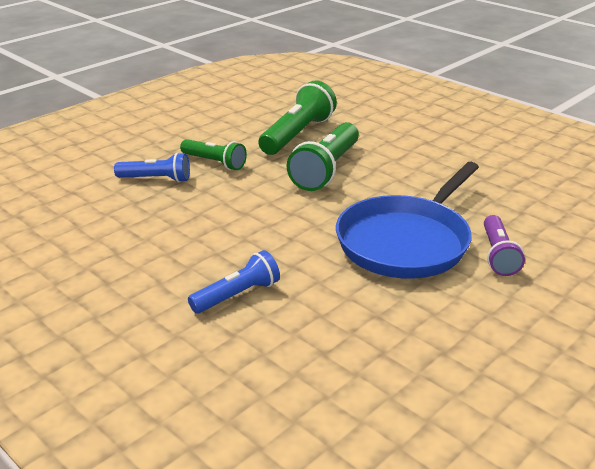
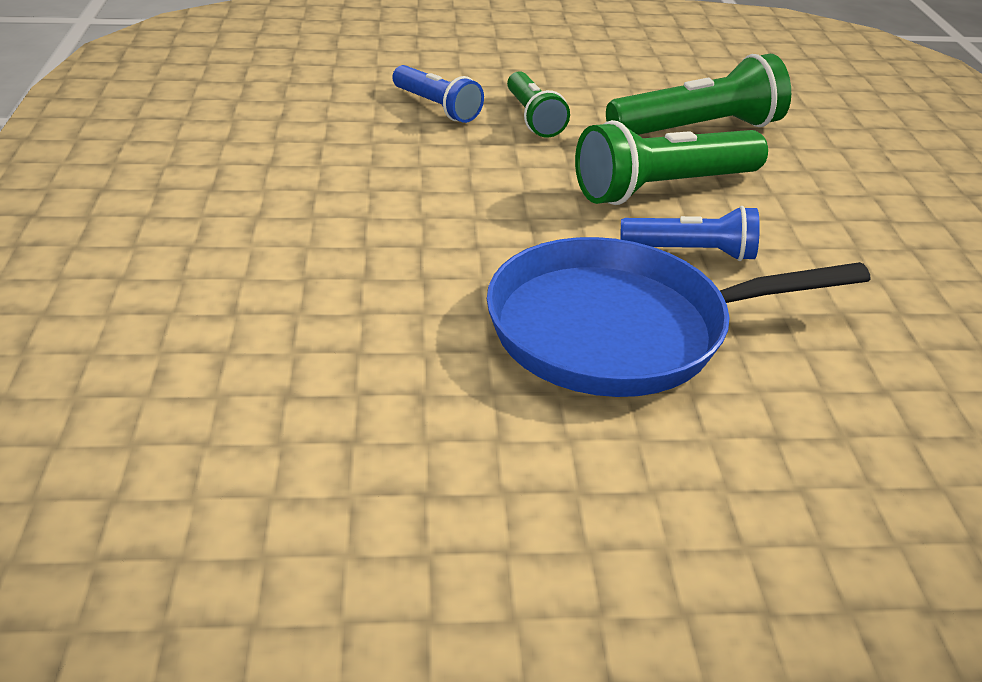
camera: 40 degrees right, 5 degrees up
blue flashlight [188,250,280,313] -> blue flashlight moved to [620,206,760,261]
purple flashlight [484,215,525,276] -> none

